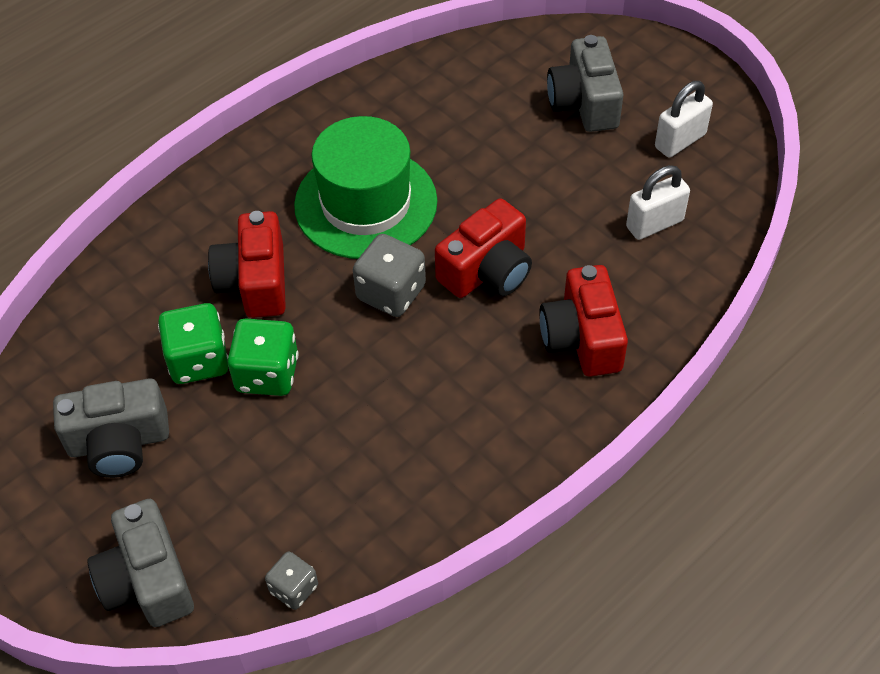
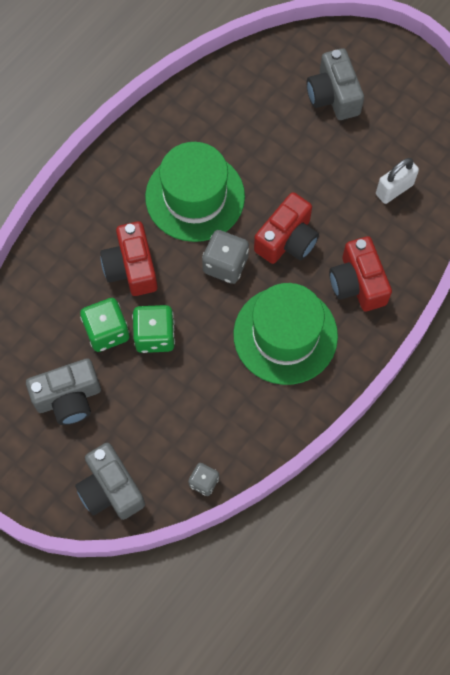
camera: 10 degrees left, 15 degrees up
white padlock [655,81,713,158] -> none
none -> green hat [233,283,338,385]

